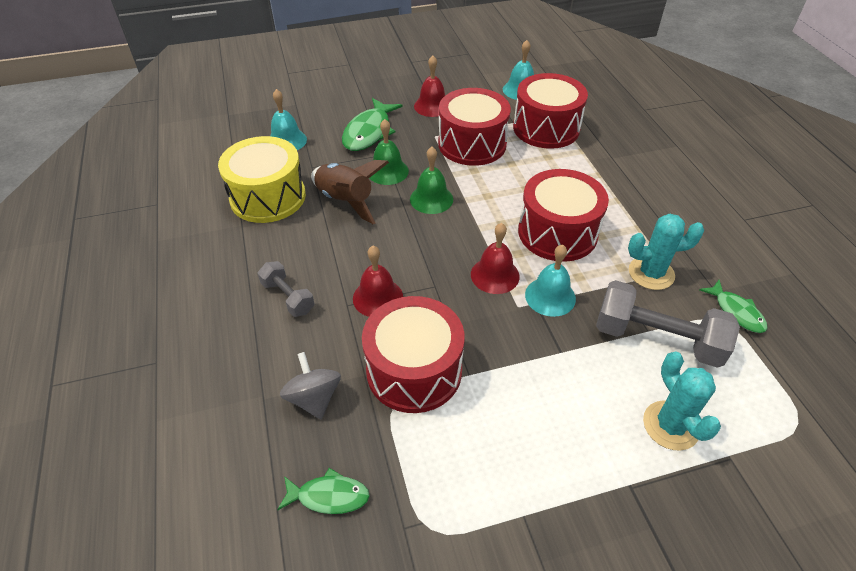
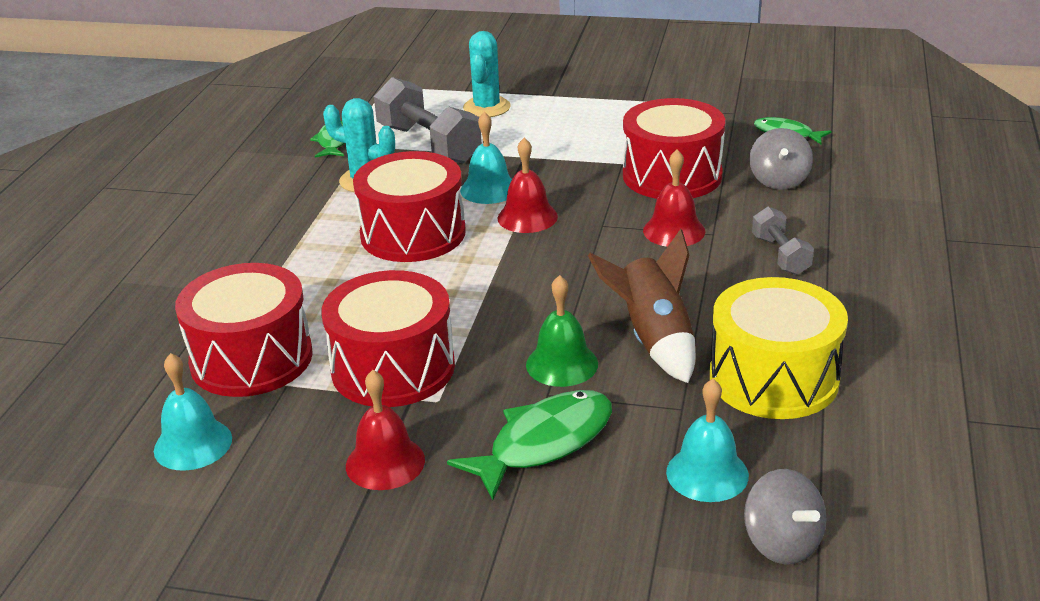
camera: 150 degrees left, 15 degrees down
green bell [410,147,453,214] -> none
none -> grey spinning top [744,469,826,564]

